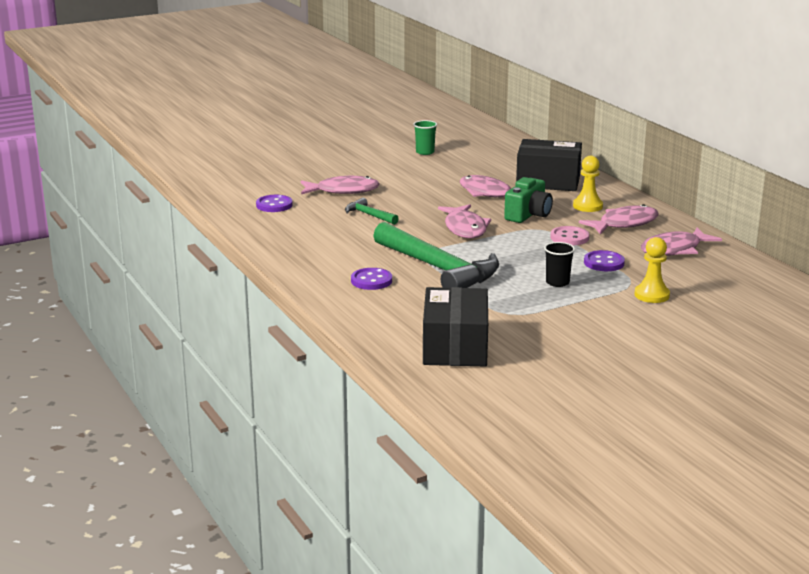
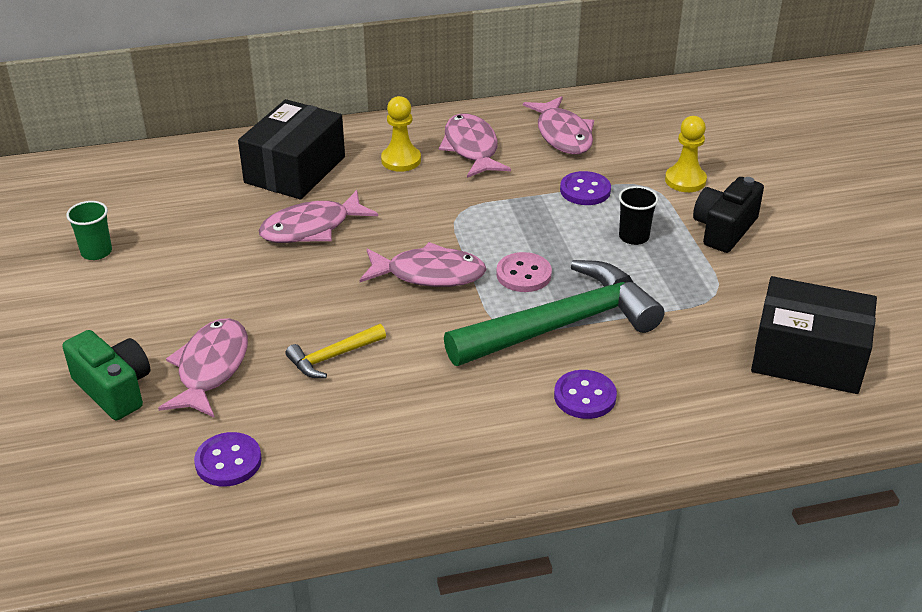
camera: 75 degrees left, 15 degrees up
green hammer [345,198,399,225] -> yellow hammer [286,324,386,378]
green camera [504,177,553,223] -> green camera moved to [62,330,150,420]
pink button [550,226,589,245] -> pink button moved to [496,252,552,292]
none -> black camera [693,177,764,253]

